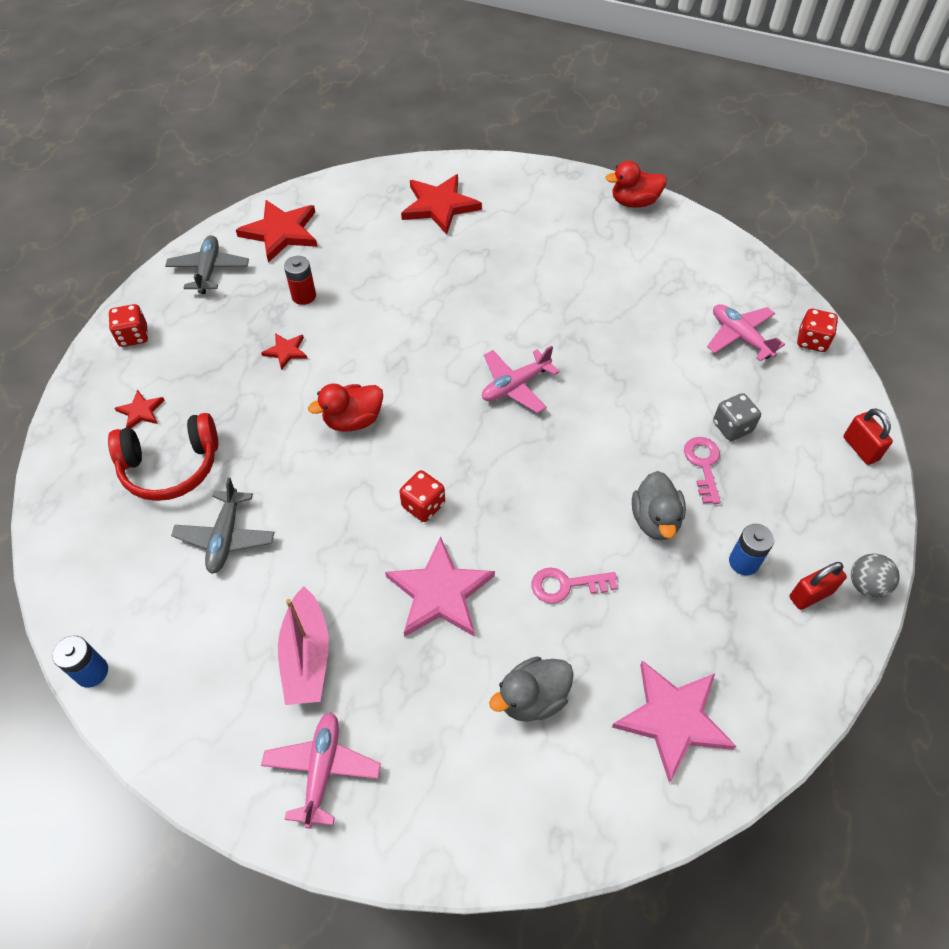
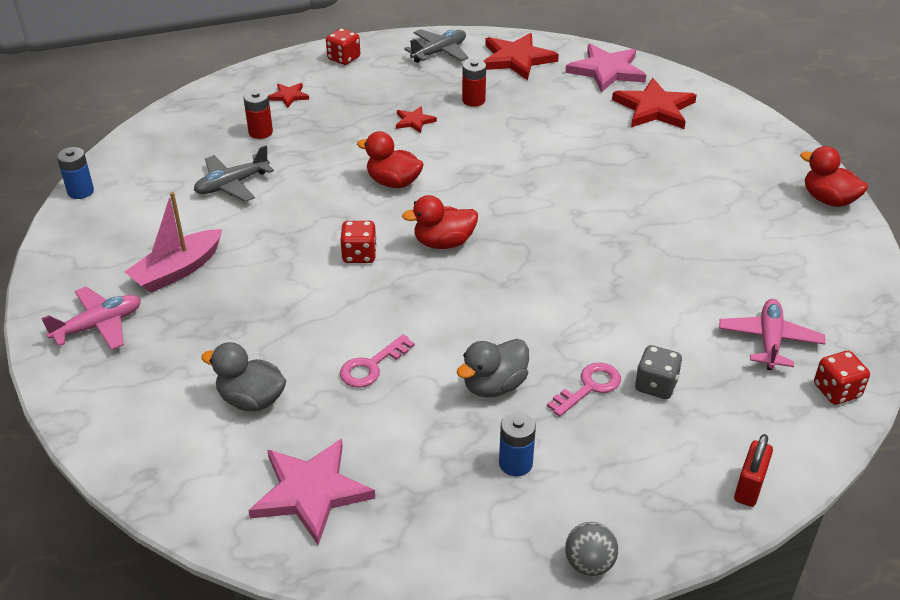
camera: 50 degrees right, 15 degrees down
red headphones [108,413,218,501] -> red battery [243,90,273,139]
pink star [385,537,495,637] -> pink star moved to [565,44,646,92]
pink plane [482,346,559,413] -> none
pink key [532,567,617,604] -> pink key turned 90 degrees counterclockwise [340,334,415,388]
red padlock [790,562,847,610] -> none
none -> red duck [402,195,478,249]

